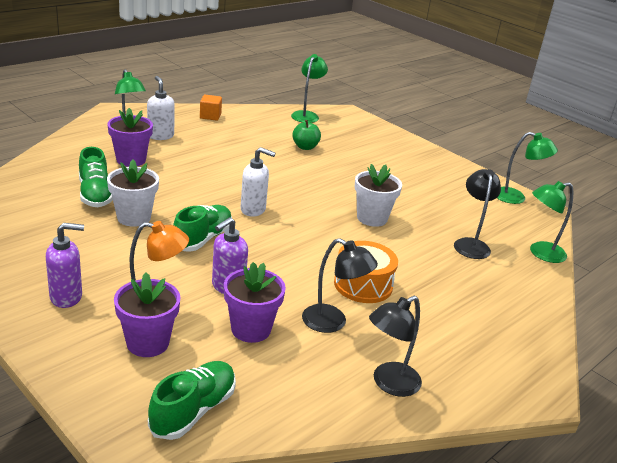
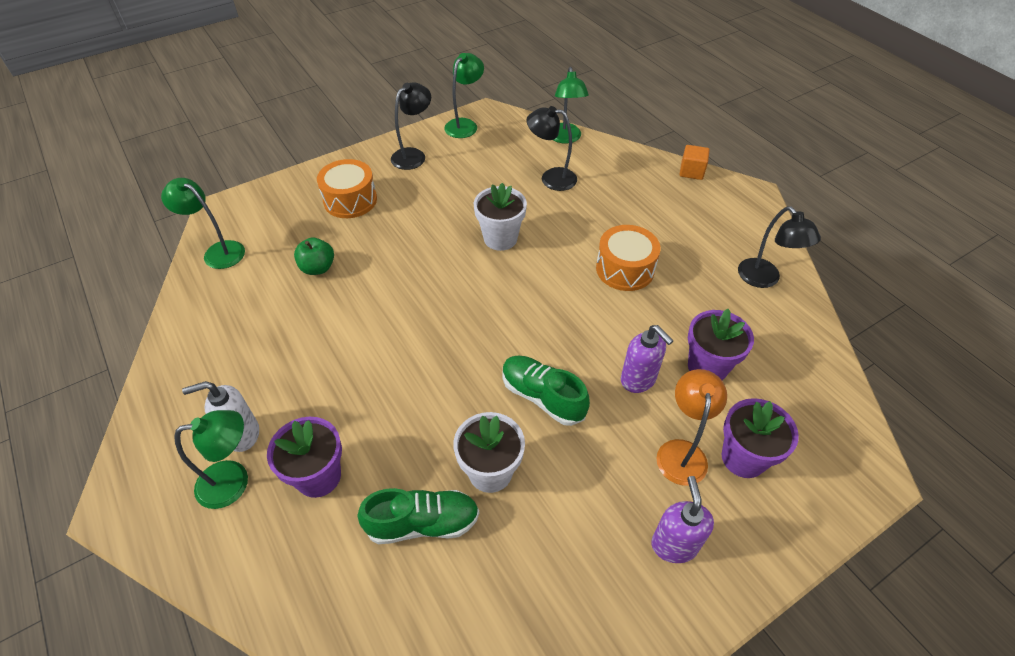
camera: 75 degrees left, 20 degrees up
green shoe [148,361,236,440] -> none
orange cube [200,95,222,121] -> orange cube moved to [680,145,709,180]
white soap dispenser [241,147,275,217] -> none
black lamp [302,238,378,333] -> black lamp moved to [391,82,431,170]
none -> orange drum [317,159,377,218]

